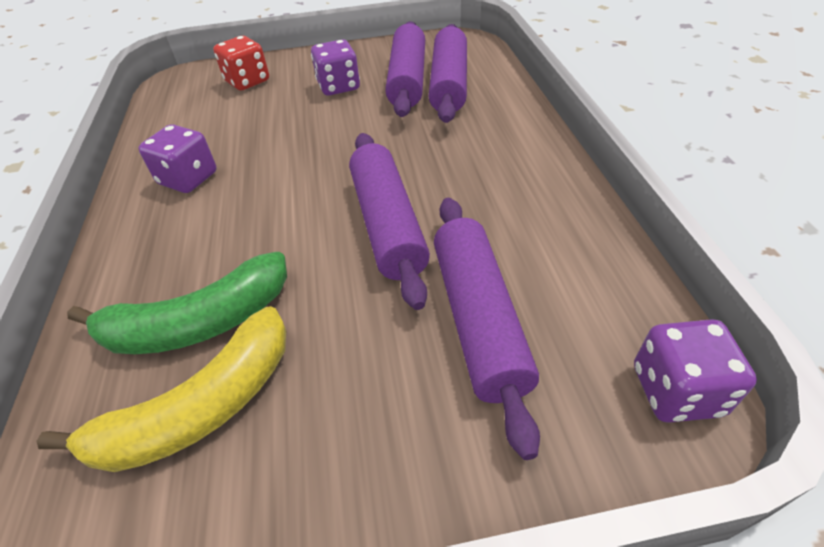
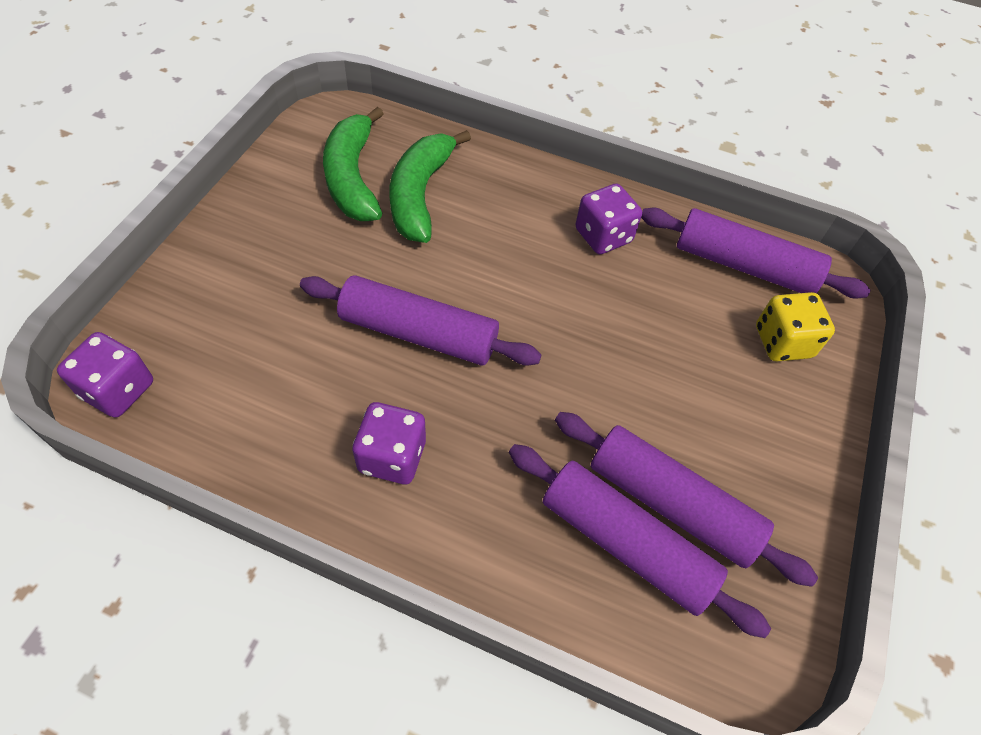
camera: 115 degrees right, 10 degrees up
yellow banana [36,306,286,472] -> green banana [323,107,383,221]
red dice [213,36,269,90] -> yellow dice [756,292,835,362]
purple dice [311,39,360,96] -> purple dice moved to [352,402,426,484]
purple rolling pin [434,198,540,460] -> purple rolling pin moved to [641,207,871,299]

